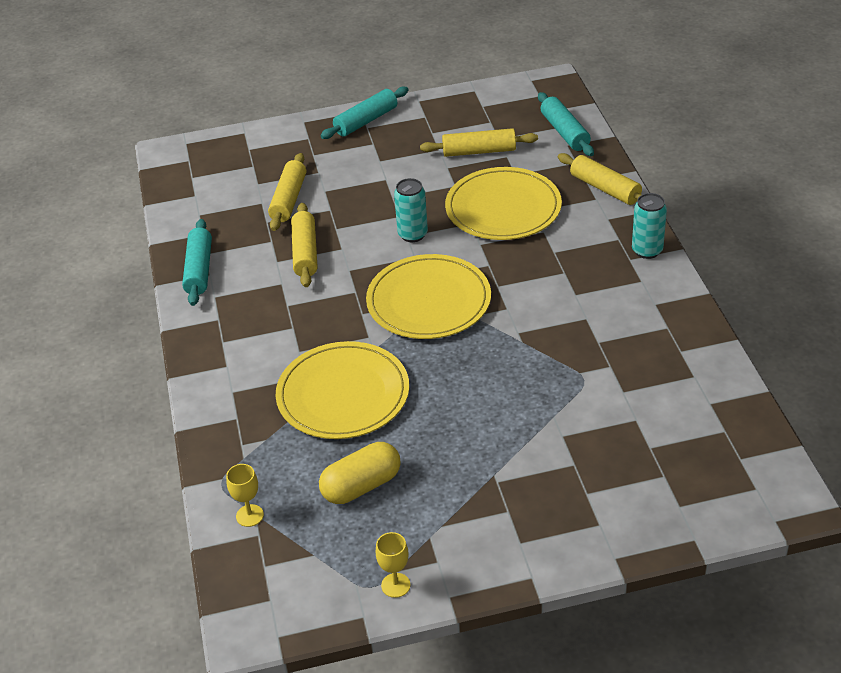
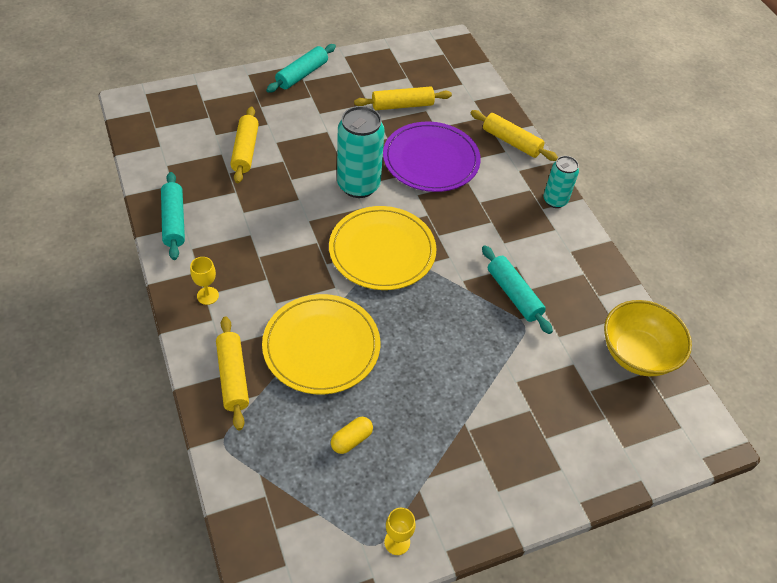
camera: 15 degrees left, 10 degrees up
yellow goblet [226,464,264,527] -> yellow goblet moved to [190,257,219,305]
yellow rolling pin [291,203,318,287] -> yellow rolling pin moved to [216,316,249,430]
yellow capsule [319,442,401,504] -> yellow capsule [331,417,373,454], size x0.61
turquoise can [394,178,428,242] -> turquoise can [337,106,385,198], size x1.68
yellow plate [445,167,562,240] -> purple plate [383,122,481,192]
turquoise rolling pin [538,92,594,156] -> turquoise rolling pin moved to [482,245,553,334]
none -> yellow bowl [604,300,692,376]

